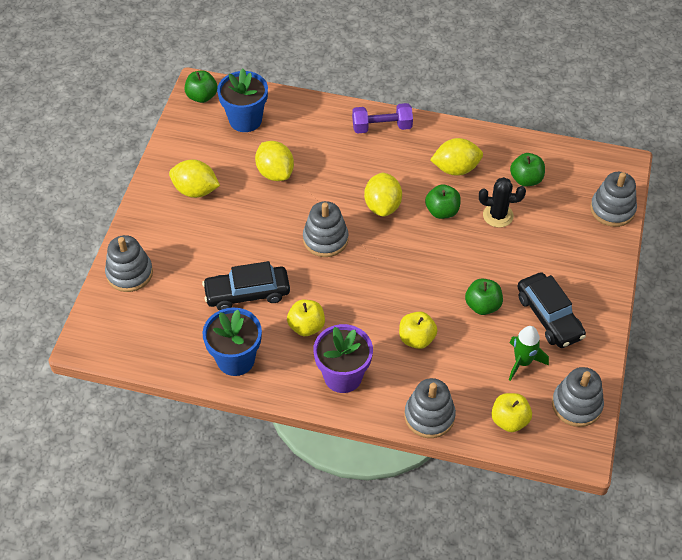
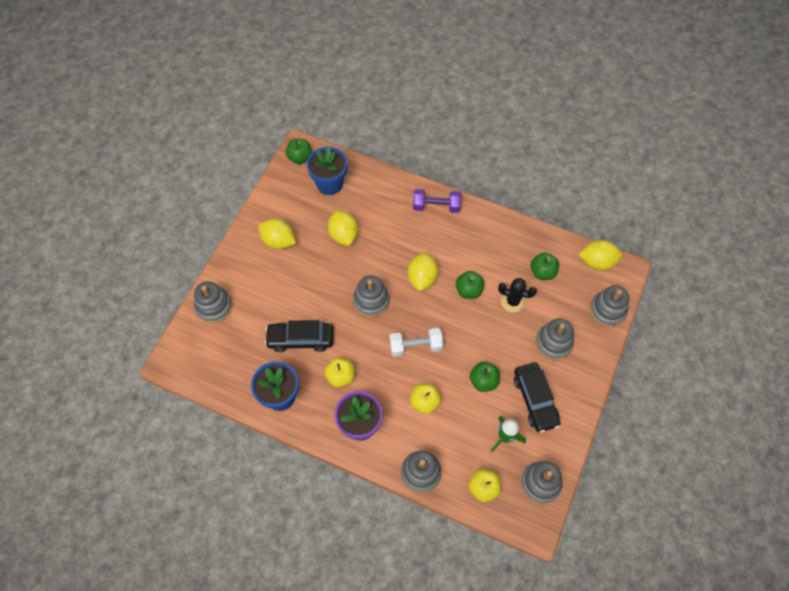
camera: 10 degrees right, 10 degrees up
yellow lemon [430,138,483,176] -> yellow lemon moved to [578,240,623,271]
none -> white dumbbell [389,328,443,357]
none -> grey stacking toy [535,318,574,360]

